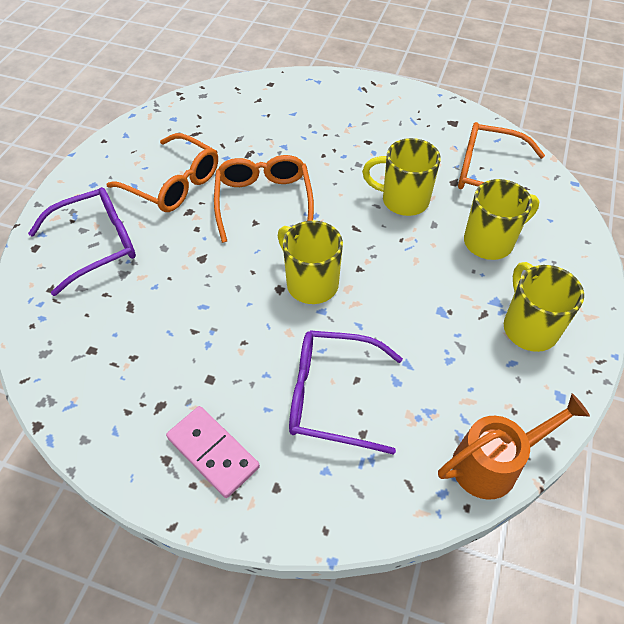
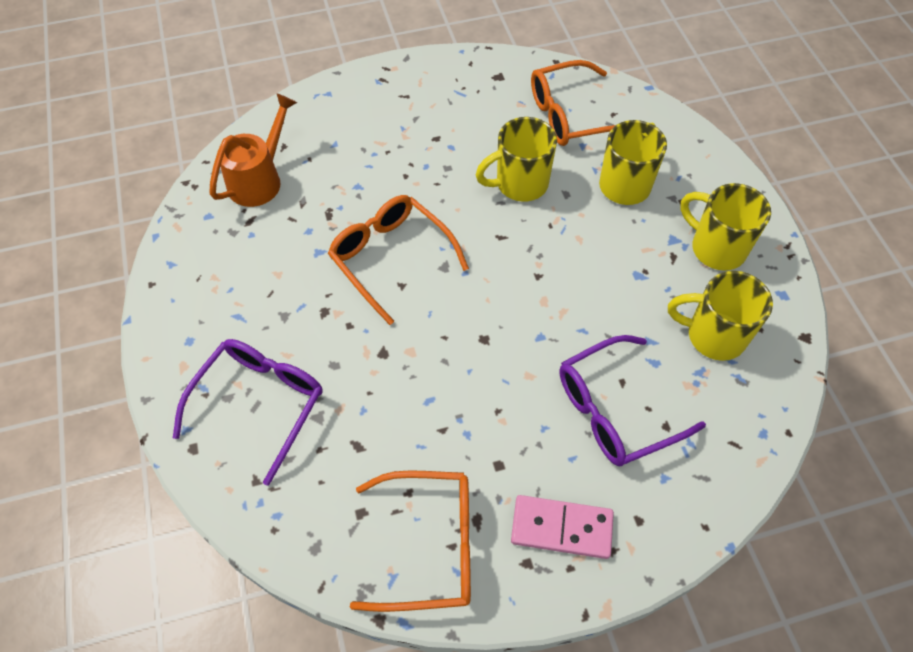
camera: 35 degrees left, 5 degrees up
orange glasses [107,133,218,212] -> orange glasses moved to [350,470,471,612]
yellow mug [278,221,343,304] -> yellow mug moved to [668,271,773,361]
orange watering can [438,394,590,500] -> orange watering can moved to [209,93,297,207]

